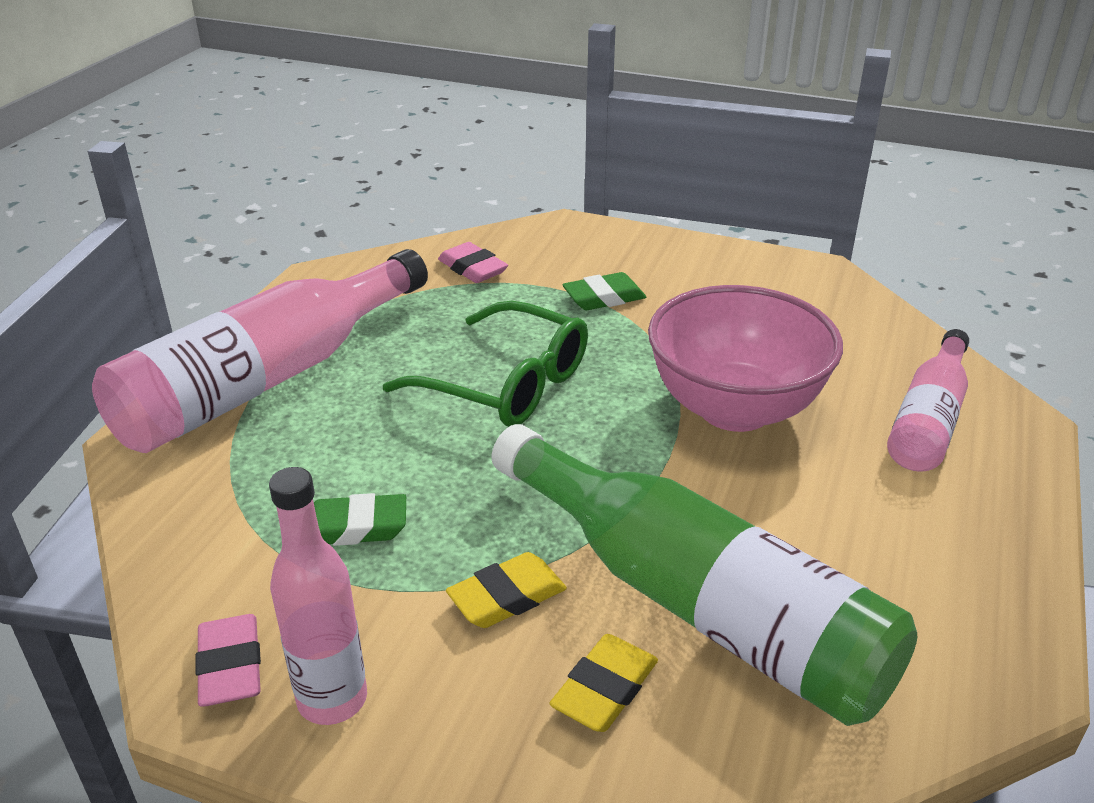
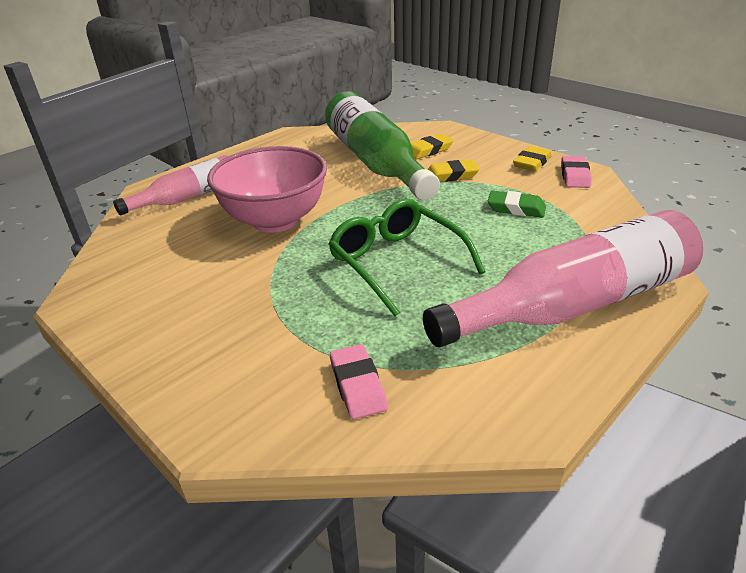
camera: 155 degrees left, 0 degrees up
pink bottle [269,467,367,725] -> yellow eraser [513,146,552,171]
green eraser [562,272,646,310] -> none

